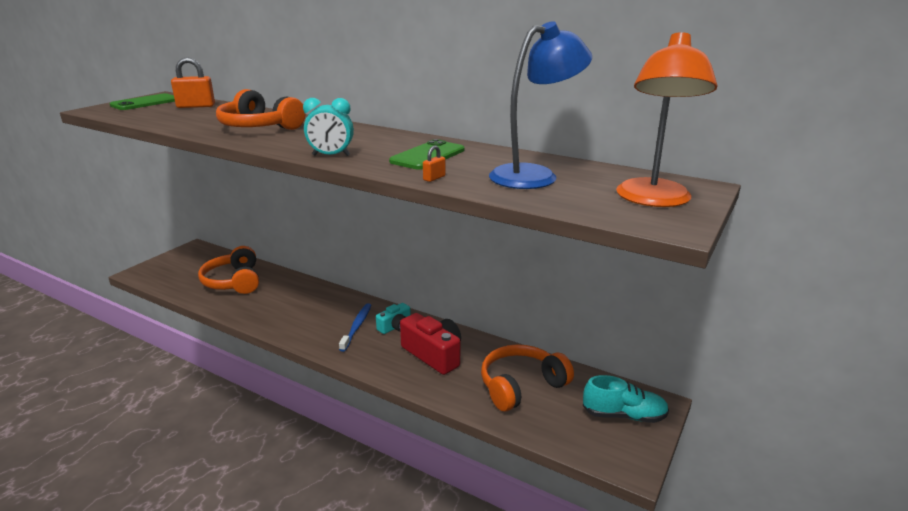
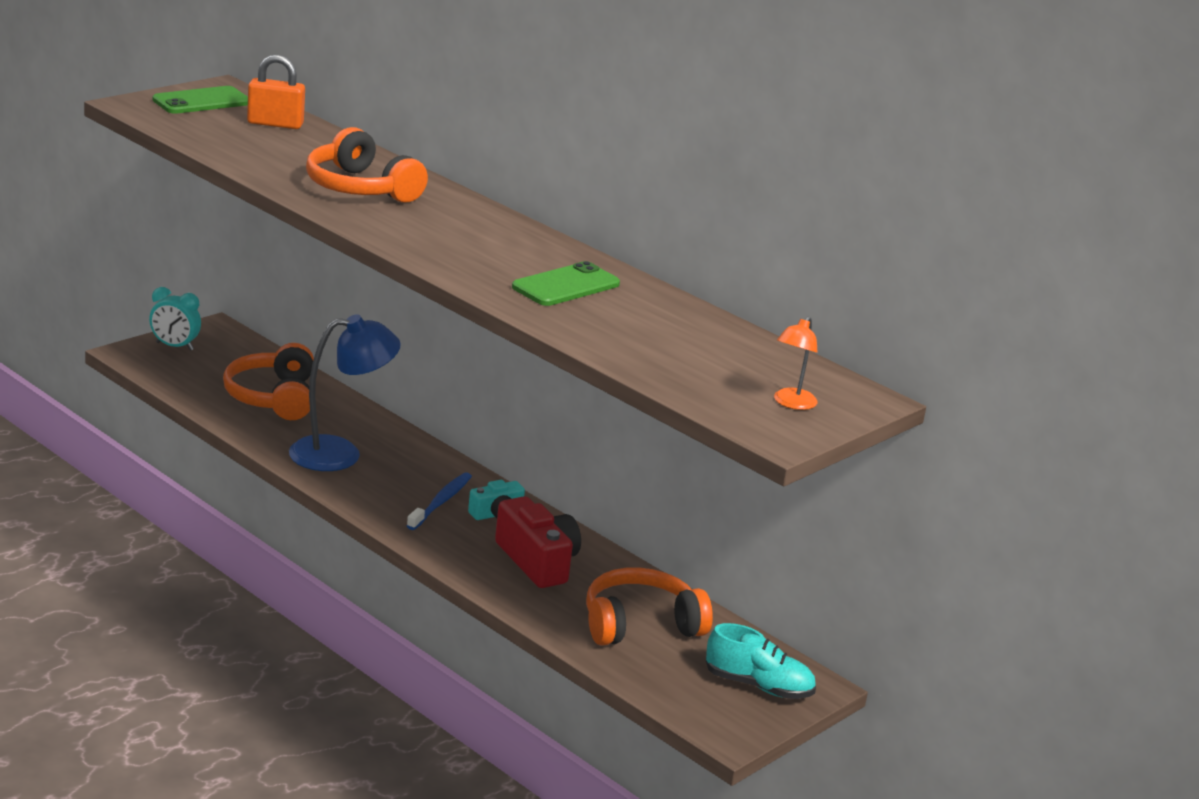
camera: 10 degrees right, 0 degrees up
turquoise clock [303,98,354,156] -> turquoise clock moved to [149,287,201,351]
orange padlock [423,146,446,182] -> none
blue lamp [489,21,592,189] -> blue lamp moved to [289,314,401,471]
orange lamp [616,32,717,207] -> orange lamp [774,316,818,410], size x0.50

